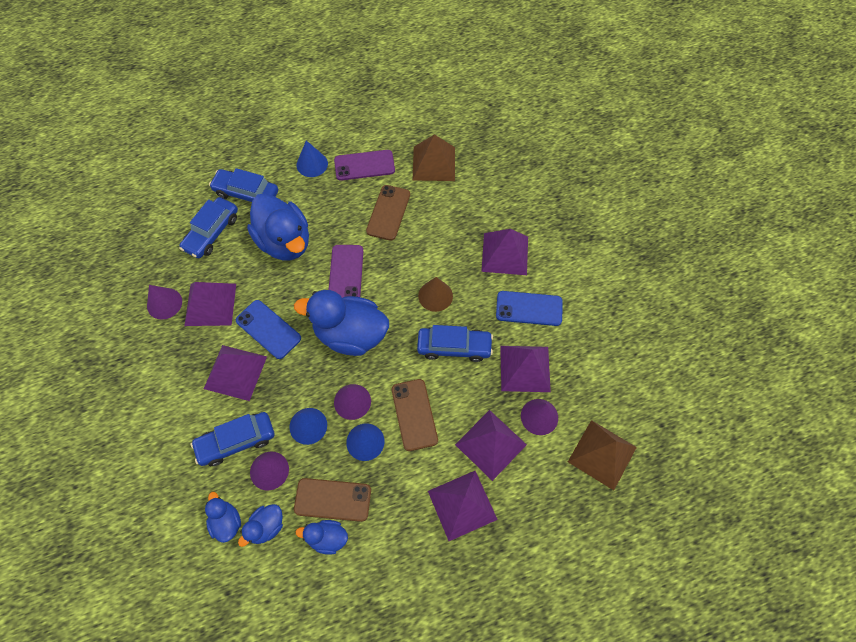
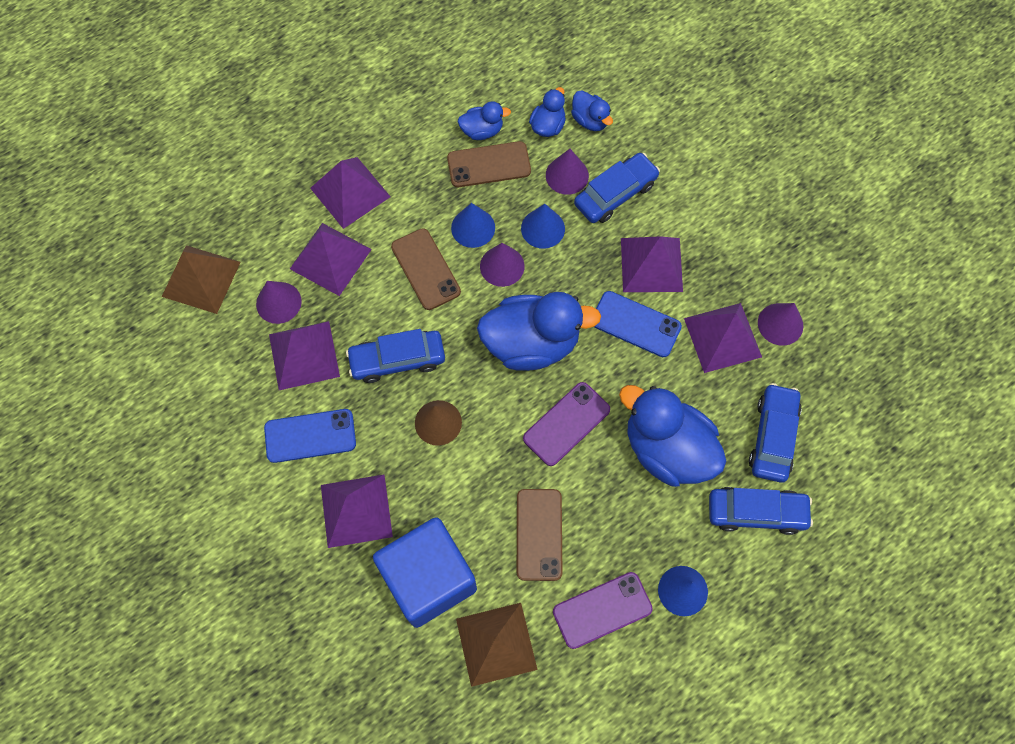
camera: 165 degrees right, 5 degrees up
purple phone [329,245,363,298] -> purple phone turned 60 degrees clockwise [523,382,610,466]
none -> blue cube [373,517,477,628]

